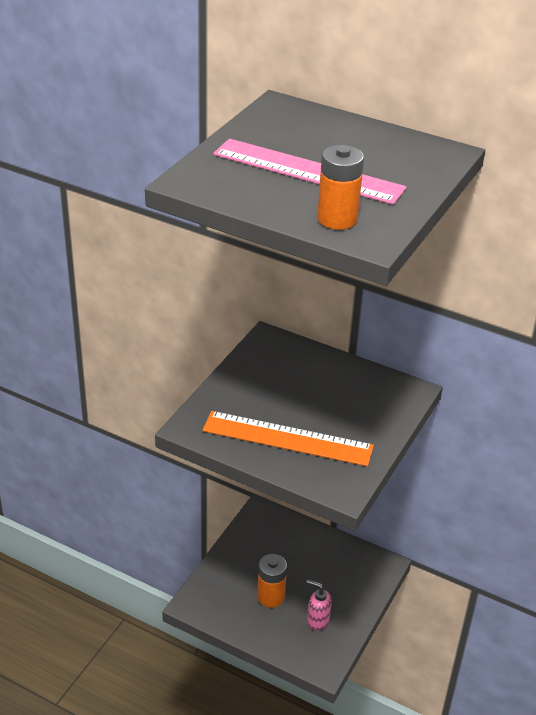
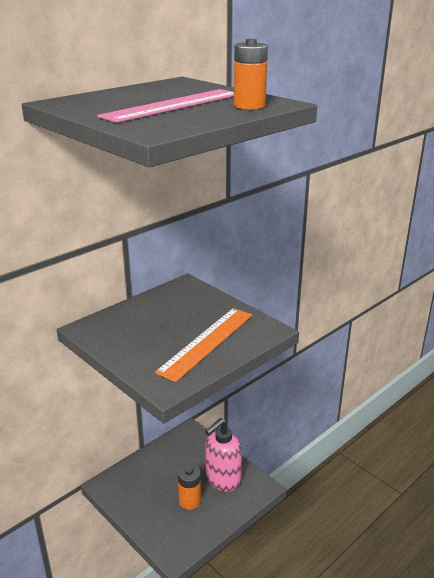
camera: 70 degrees left, 10 degrees down
pink soap dispenser [307,580,332,631] -> pink soap dispenser [205,418,242,491], size x1.89

